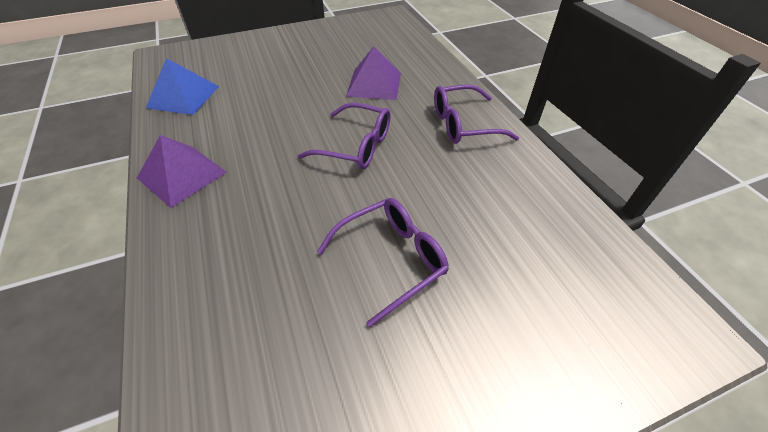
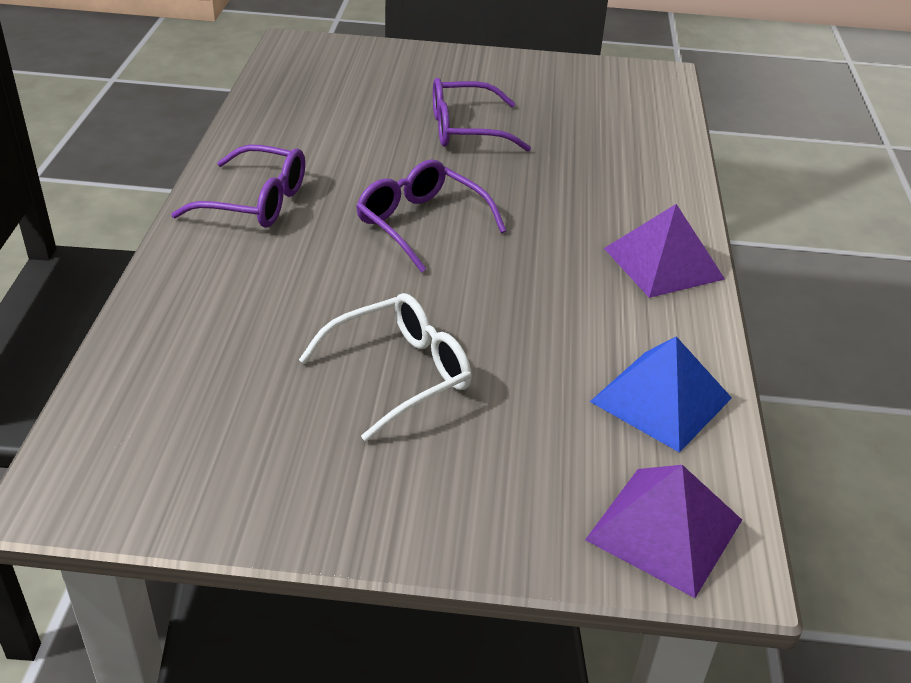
camera: 155 degrees left, 10 degrees down
purple pyramid [346,46,401,100] -> purple pyramid moved to [585,465,742,598]
none -> white glasses [299,293,472,442]

